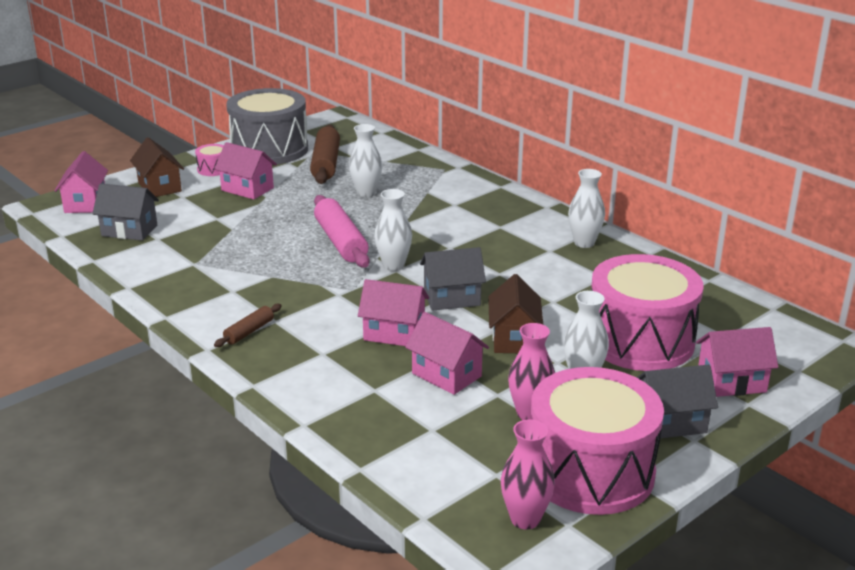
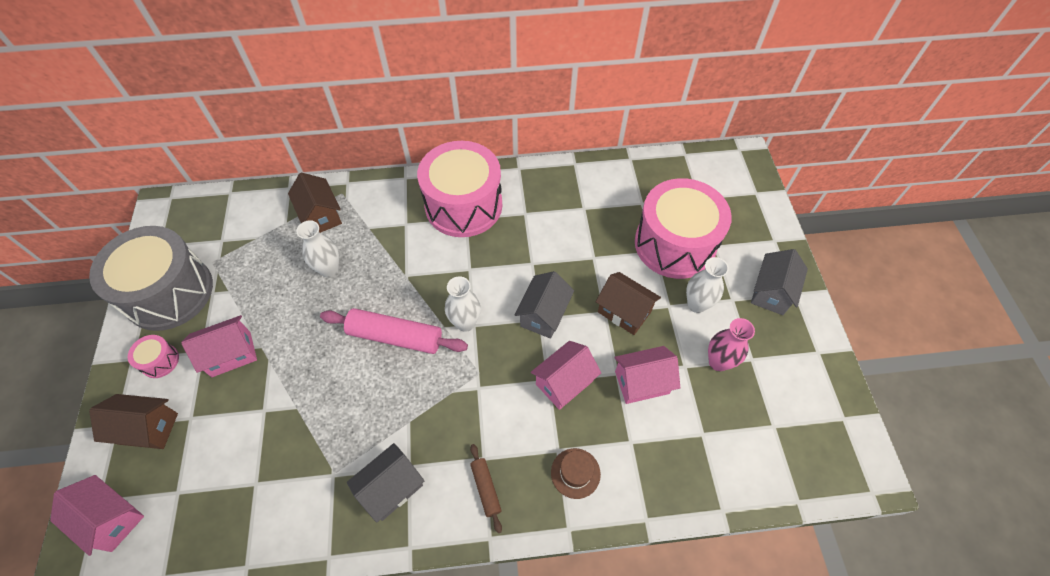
camera: 55 degrees left, 30 degrees up
grey house [92,183,159,241] -> grey house moved to [347,443,424,523]
brown rolling pin [310,125,340,184] -> none
pink vase [501,419,555,529] -> none
pink drum [531,367,664,515] -> pink drum moved to [417,141,502,237]
white vase [568,169,605,248] -> none
pink house [696,327,778,397] -> none
none -> brown house [288,173,342,233]
none -> brown hat [551,448,601,499]

